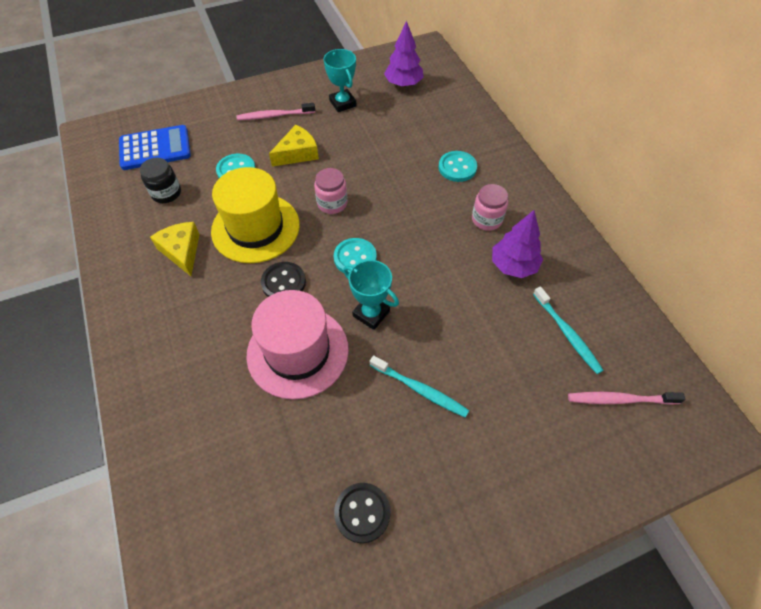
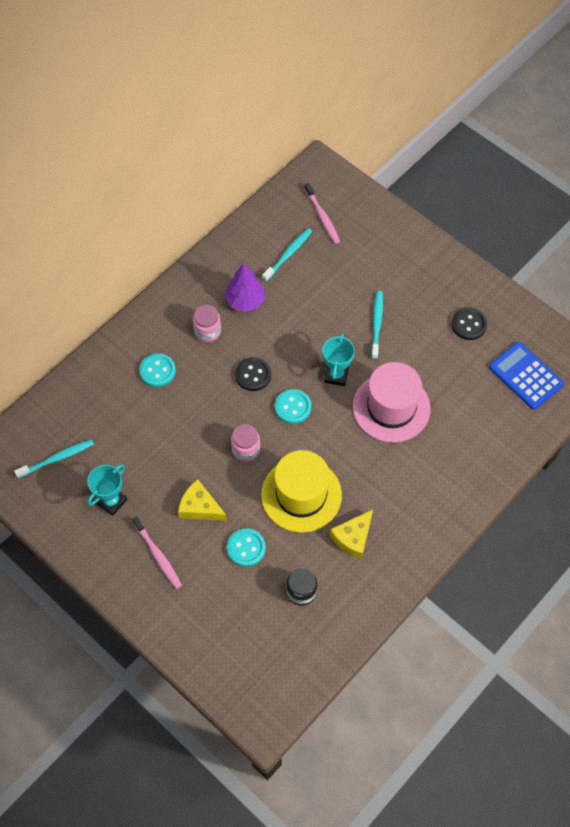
camera: 115 degrees left, 5 degrees up
blue calculator [119,125,191,170] -> blue calculator moved to [489,342,564,410]
black button [261,262,306,297] -> black button moved to [235,357,271,391]
purple tree [384,20,424,87] -> turquoise toothbrush [14,439,94,478]

